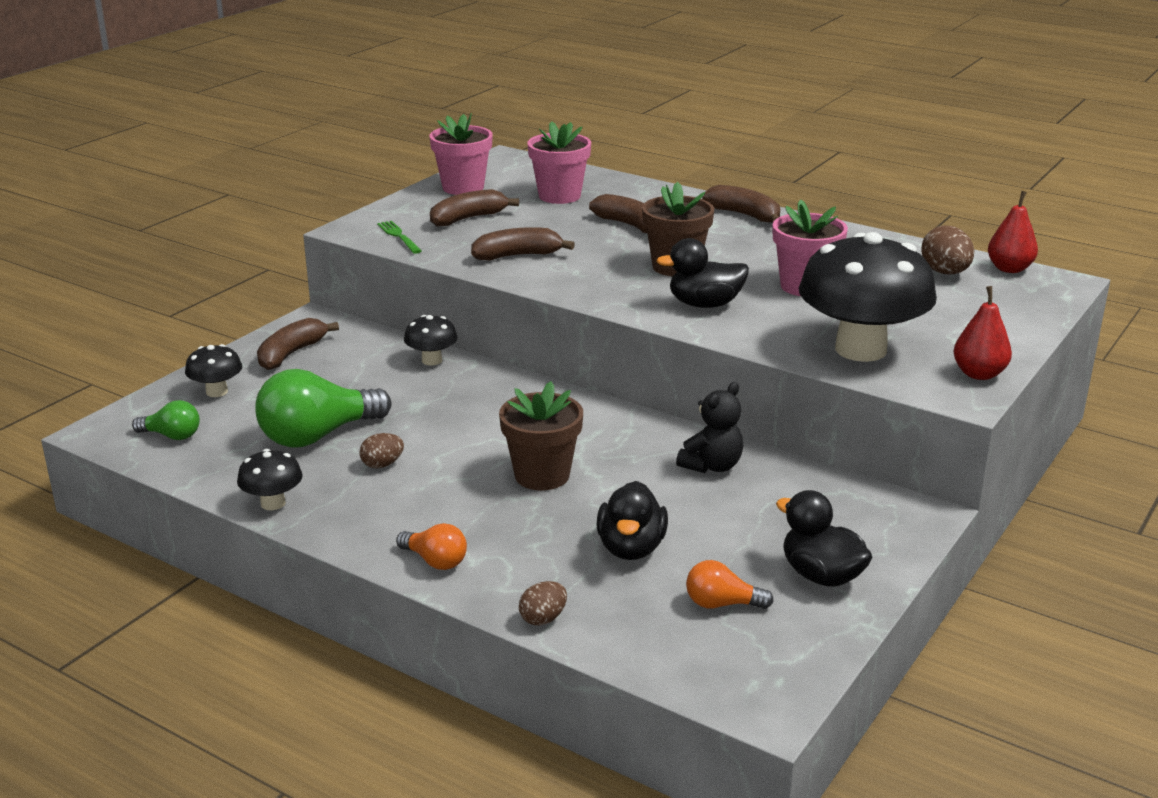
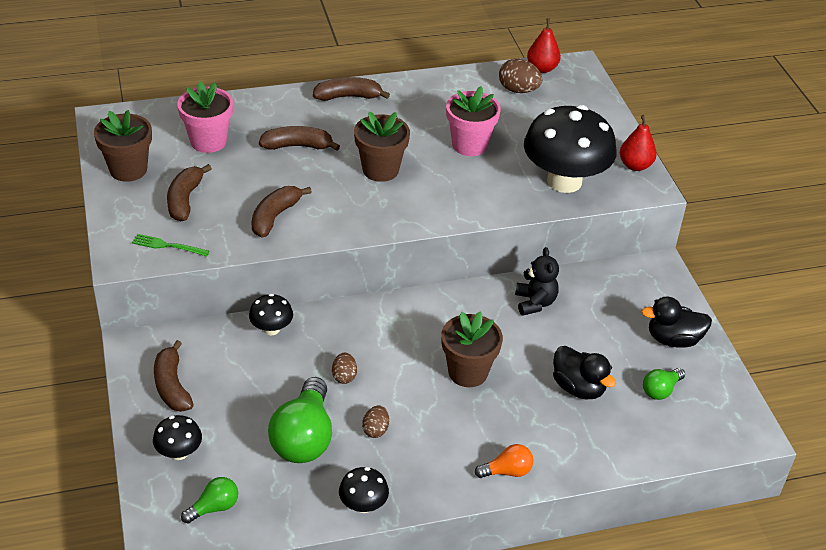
camera: 50 degrees left, 15 degrees up
pink flower pot [429,113,493,195] -> brown flower pot [94,110,152,182]
brown egg [519,581,567,626] -> brown egg moved to [332,353,357,384]
black duck [656,238,749,308] -> none
orange light bulb [686,560,774,609] -> green light bulb [643,368,685,400]

